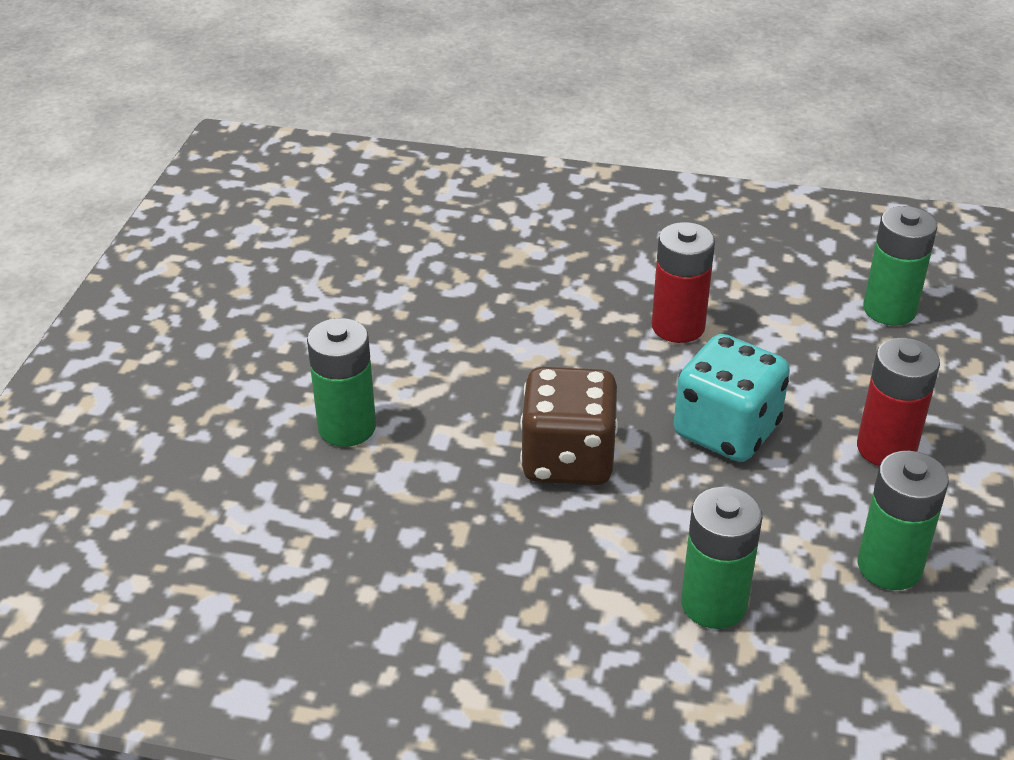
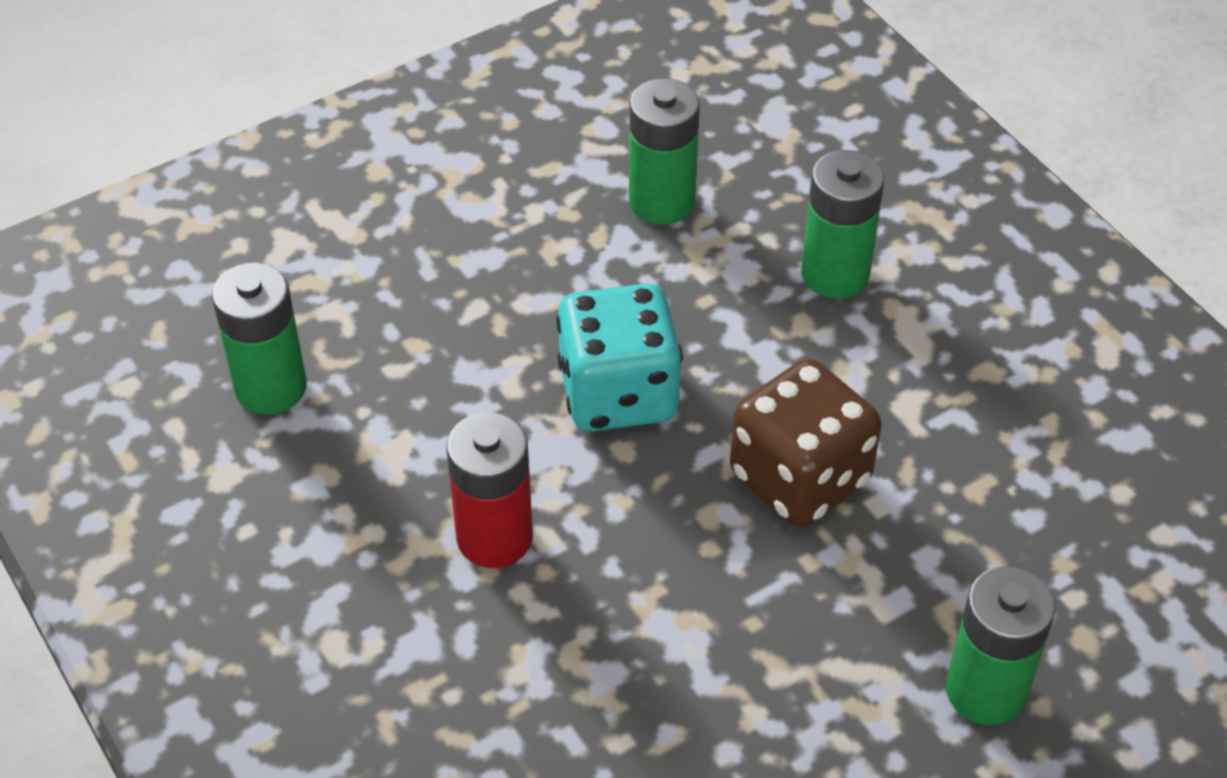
camera: 135 degrees left, 10 degrees up
red battery [857,338,940,466] -> none

